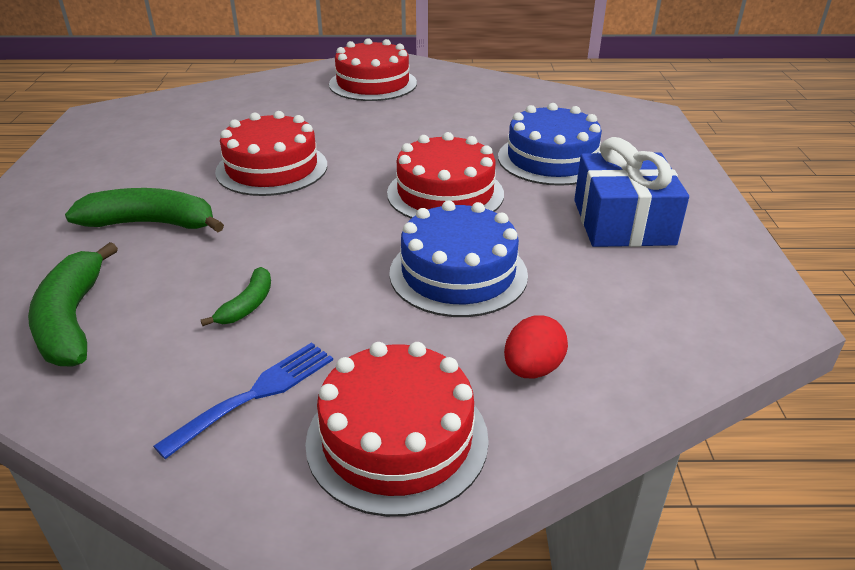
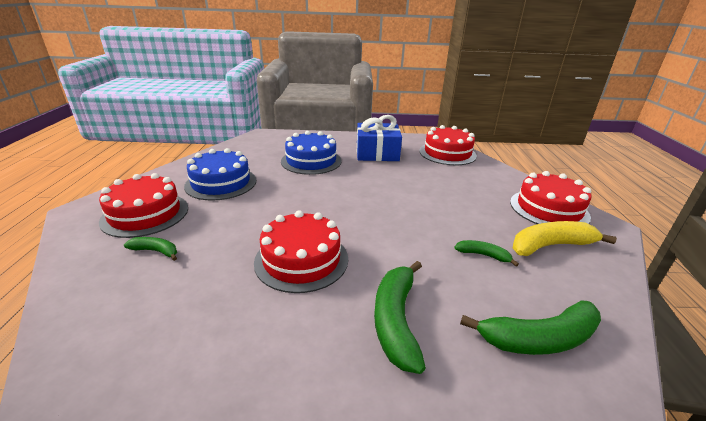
camera: 90 degrees left, 5 degrees down
blue fork [153,342,333,459] -> yellow banana [513,221,617,256]
red cake [387,132,504,218] -> red cake moved to [419,125,477,165]
blue cake [389,201,528,317] -> blue cake moved to [184,148,256,201]
red egg [504,315,568,379] -> none
none -> green banana [124,237,177,261]

